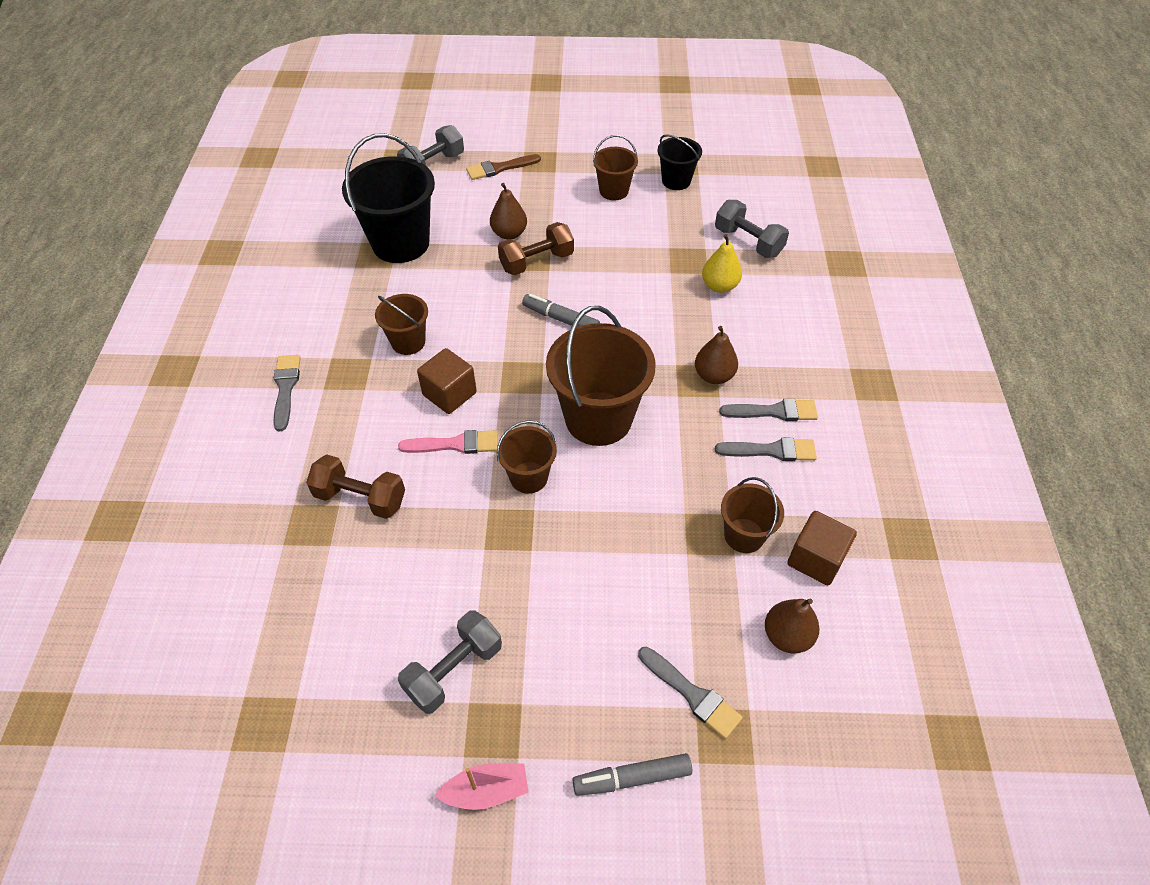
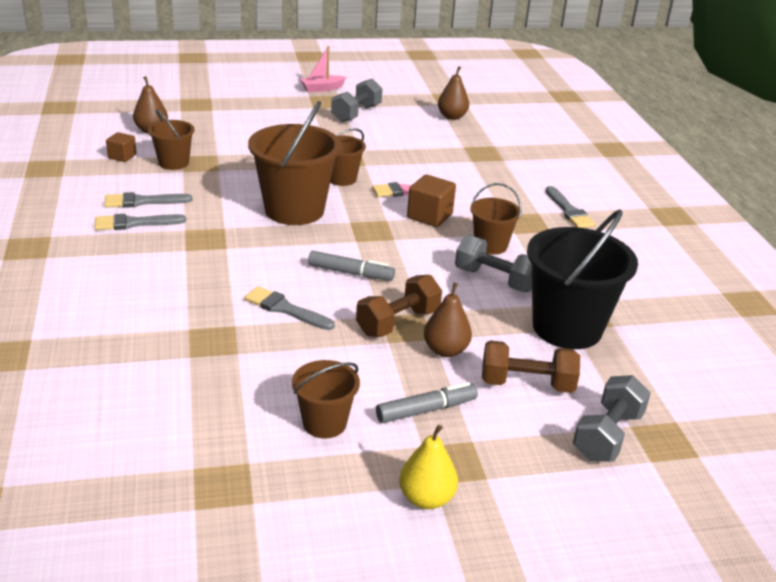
camera: 165 degrees right, 20 degrees down
brown dumbbell [306,455,405,519] -> brown dumbbell moved to [482,340,580,393]
brown brush [466,154,541,180] -> none
grey marker [572,753,693,796] -> grey marker moved to [376,382,478,423]
grey brush [638,646,743,739] -> grey brush moved to [244,286,335,330]
black bucket [657,134,702,190] -> none
brown pear [695,326,738,384] -> brown pear moved to [438,66,469,120]
yellow pear [702,234,742,293] -> yellow pear moved to [399,425,458,509]
grey dumbbell [715,200,789,258] -> grey dumbbell moved to [455,235,532,292]
brown cube [787,511,857,585] -> brown cube [106,132,137,162], size x0.63

